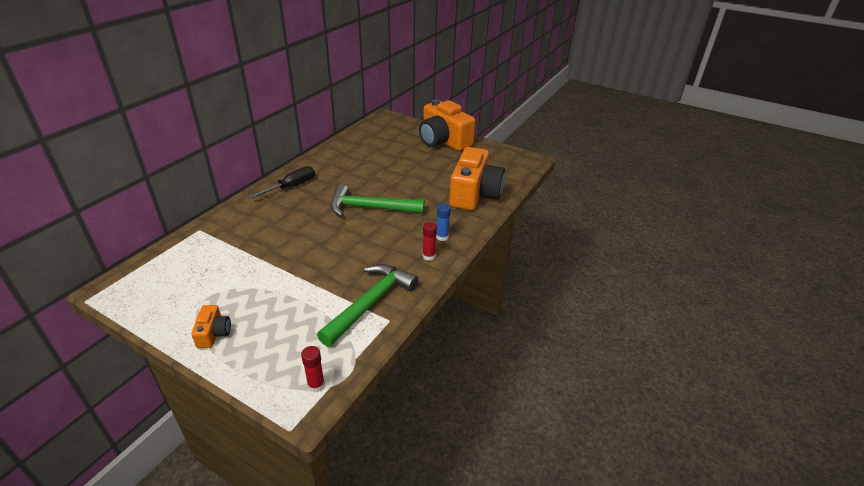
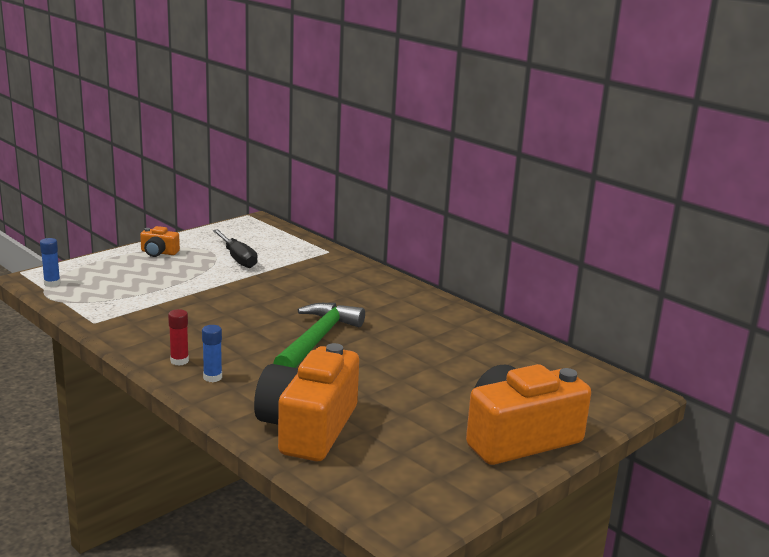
camera: 105 degrees right, 15 degrees down
black screwdriver [249,166,315,199] -> black screwdriver moved to [213,229,258,268]
red glue stick [301,346,325,392] -> blue glue stick [40,238,60,287]
green hammer [317,264,418,347] -> none
orange camera [449,147,505,210] -> orange camera turned 75 degrees clockwise [254,343,359,461]

